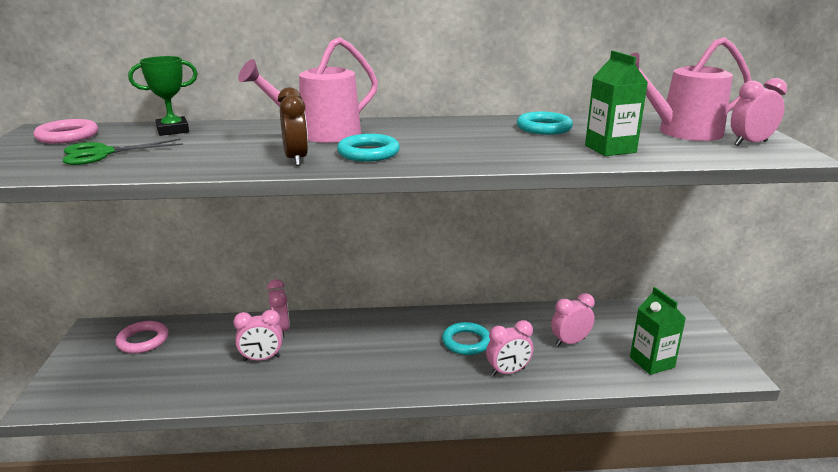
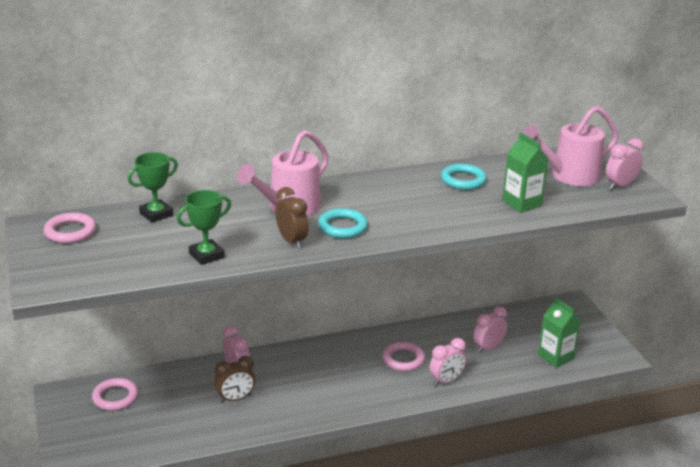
camera: 15 degrees left, 5 degrees up
green scissors [63,139,183,165] -> none
pink clock [233,310,282,361] -> brown clock [214,356,255,403]
turquoise ring [442,322,490,355] -> pink ring [382,342,425,371]
none -> green trophy [177,190,231,265]

